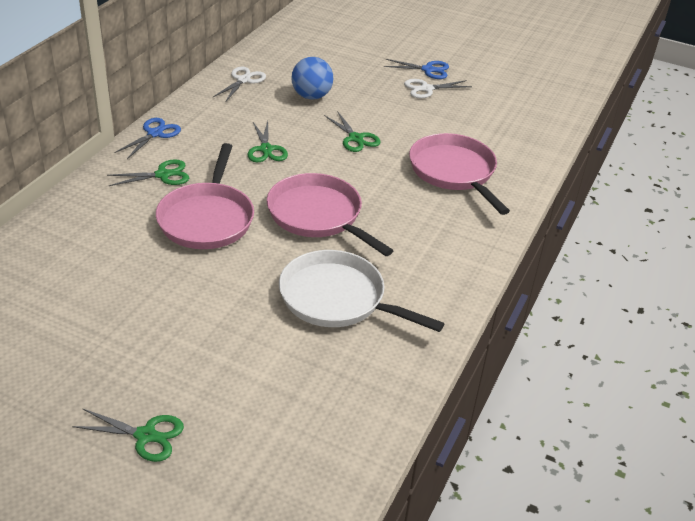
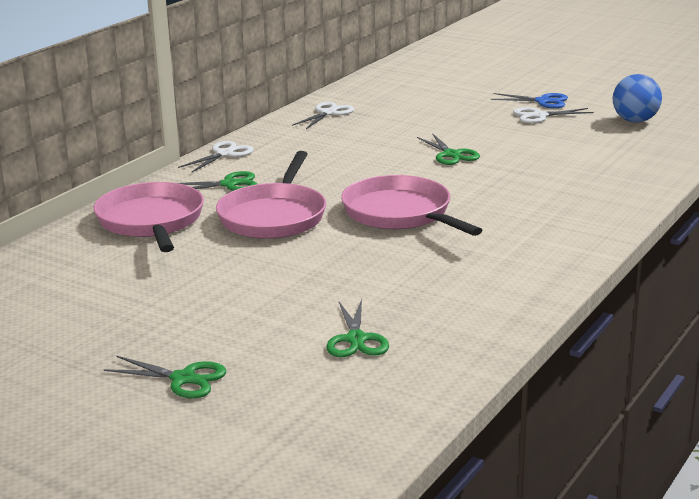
camera: 10 degrees right, 15 degrees down
blue scissors [114,118,181,159] -> white scissors [178,141,254,173]
green scissors [247,121,288,162] -> green scissors moved to [326,299,389,357]
white pan [279,250,444,332] -> none
blue ball [291,57,333,99] -> blue ball moved to [613,74,662,123]
pink pan [409,133,510,215] -> pink pan moved to [94,182,204,252]

